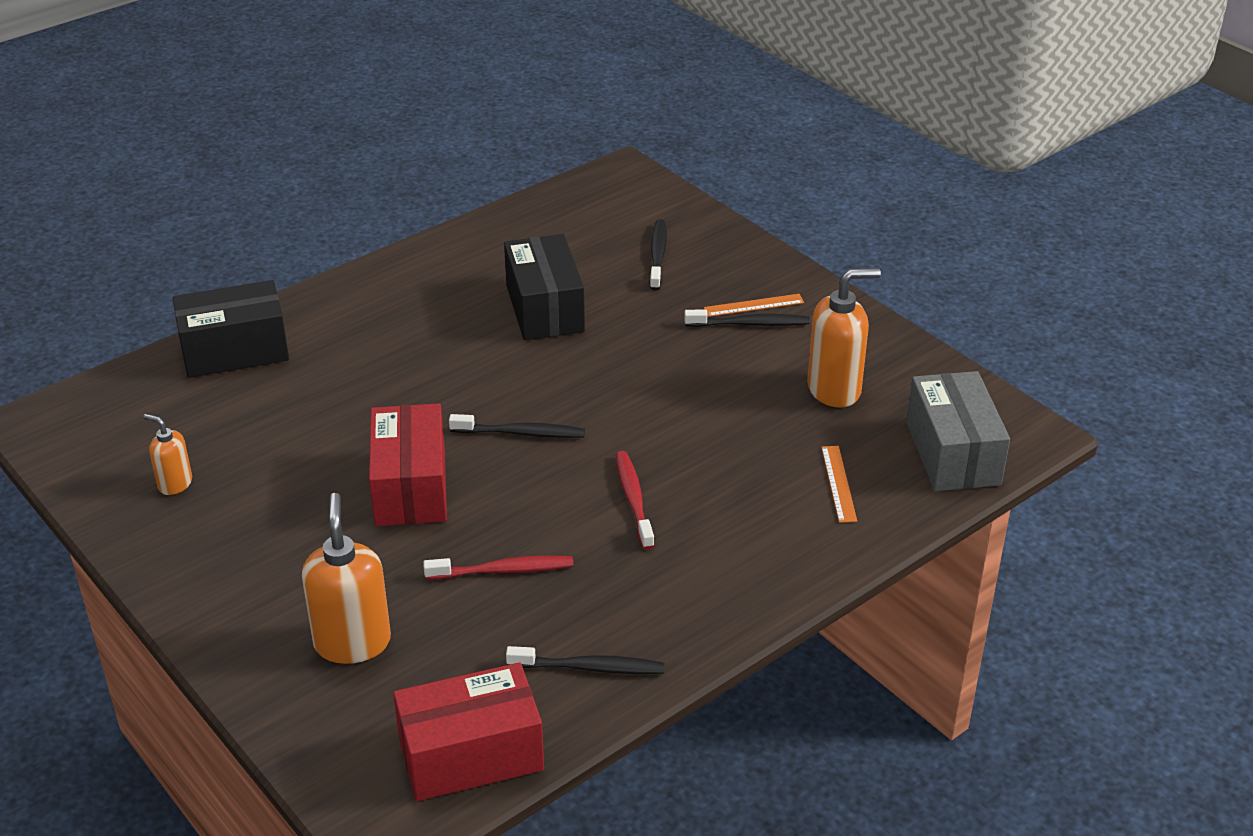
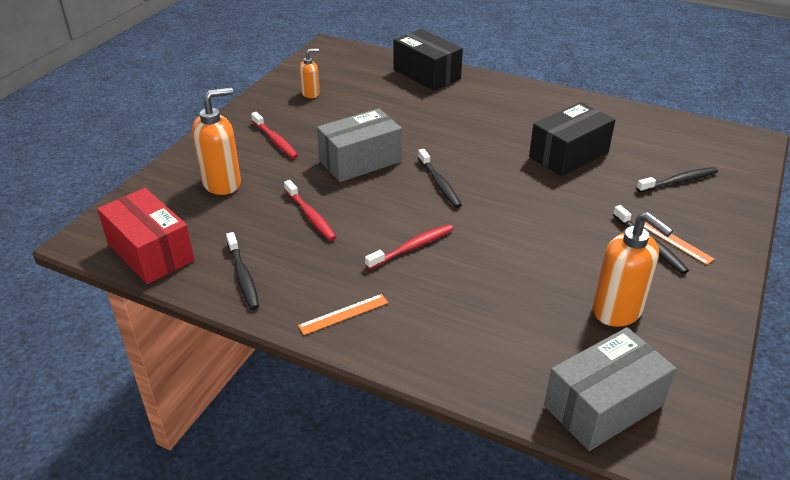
camera: 65 degrees right, 0 degrees up
orange soap dispenser [143,414,192,495] -> orange soap dispenser turned 60 degrees clockwise [299,48,320,98]
red box [369,403,447,526] -> grey box [317,108,402,182]
orange ruler [821,446,857,523] -> orange ruler moved to [298,294,388,335]
none -> red toothbrush [251,112,298,159]

